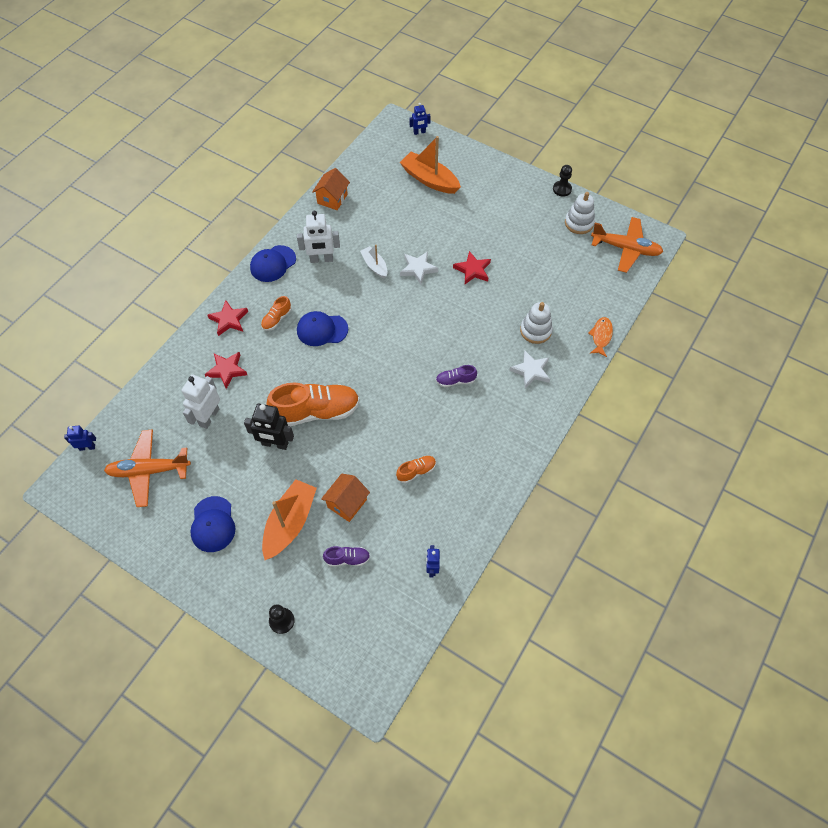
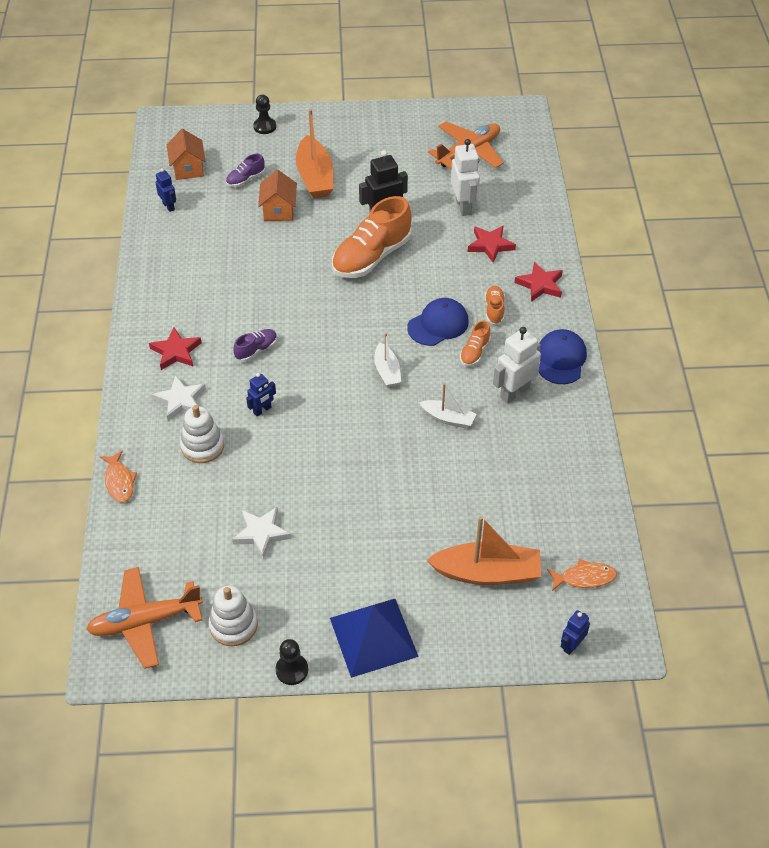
camera: 145 degrees right, 10 degrees down
blue robot [64,426,96,451] -> blue robot moved to [246,373,276,417]
blue cap [190,496,235,552] -> none
orange house [312,168,350,210] -> orange house moved to [167,129,206,180]
orange shoe [396,456,436,483] -> orange shoe moved to [460,320,491,366]
white star [400,251,438,284] -> white star moved to [232,507,291,559]
red star [453,251,491,284] -> red star moved to [149,328,202,370]
none -> blue pyramid [330,599,419,678]
none -> white boat [375,333,402,387]
none -> orange fish [547,559,617,591]

